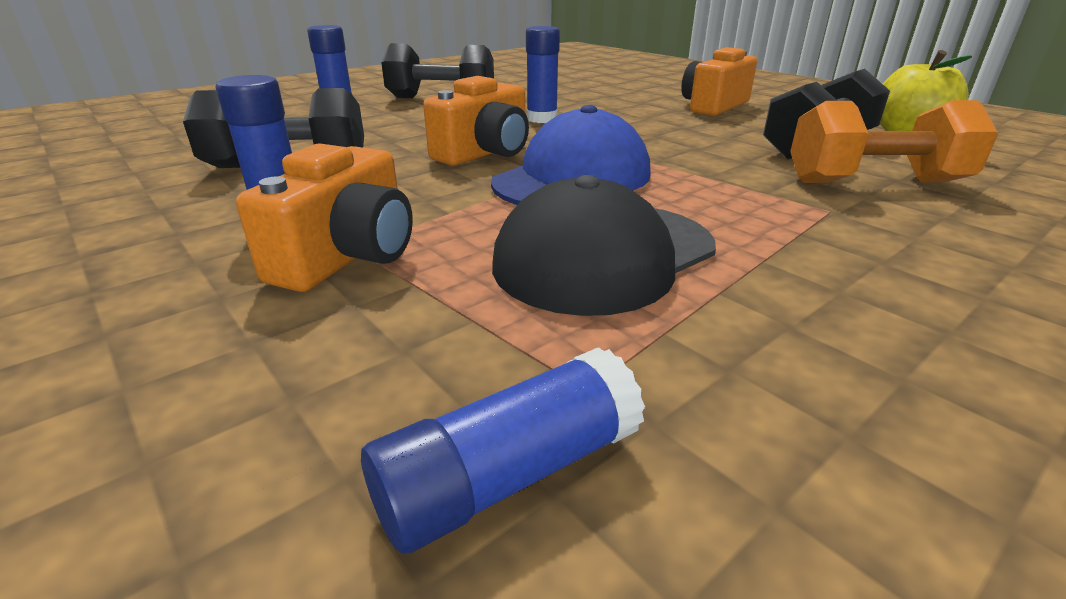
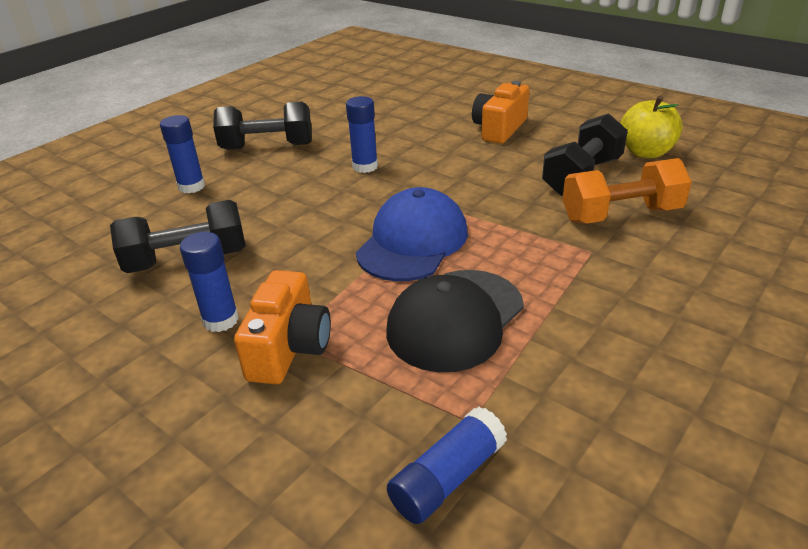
camera: 10 degrees left, 5 degrees up
orange camera [423,76,529,166] -> none

